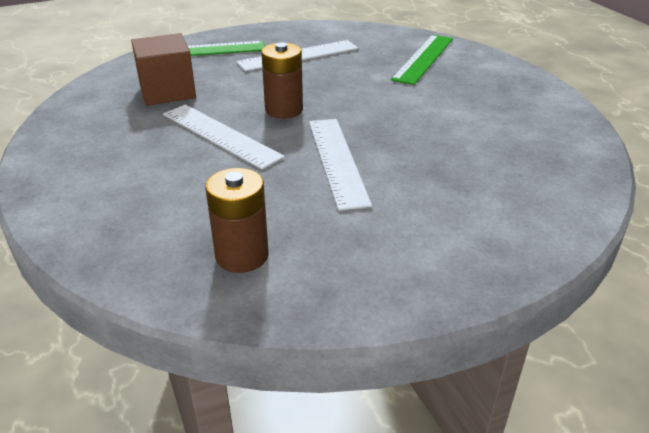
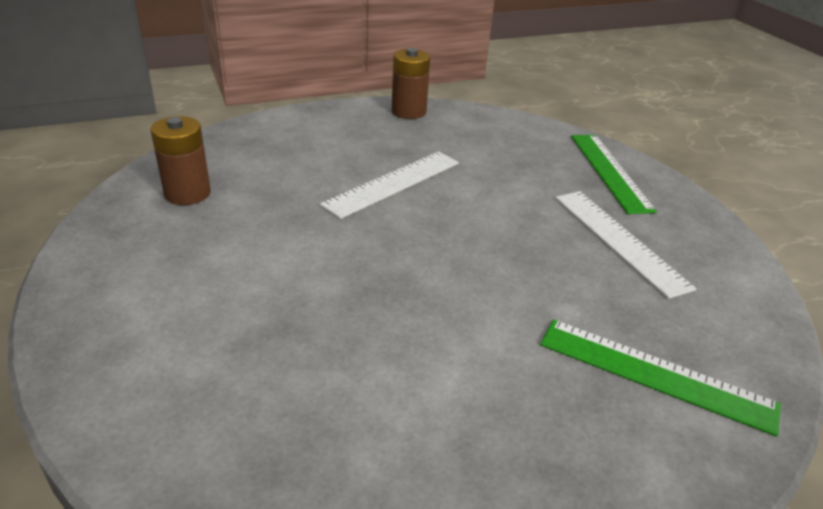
camera: 90 degrees right, 0 degrees up
brown cube [131,33,196,106] -> none
brown battery [261,43,303,119] -> brown battery moved to [392,48,430,119]
white ruler [309,119,372,210] -> none

